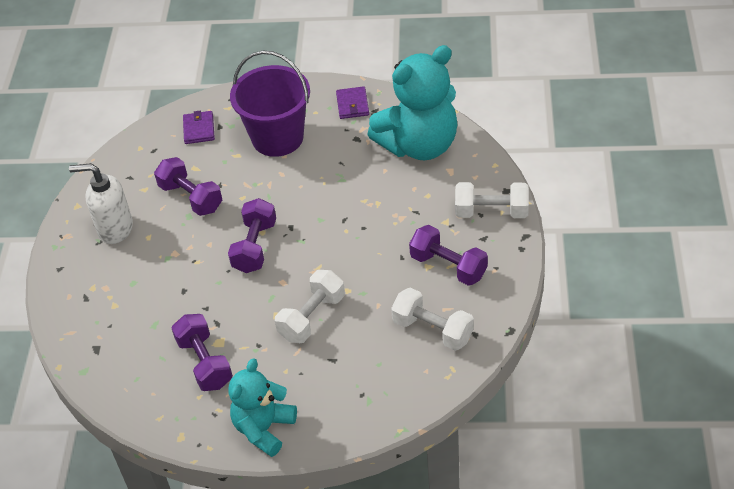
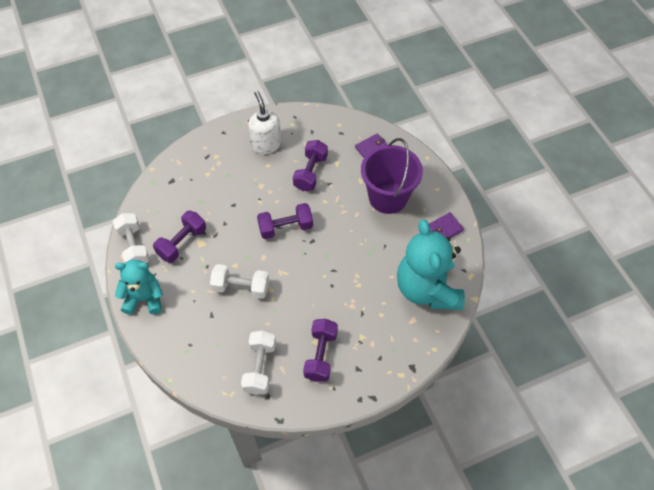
camera: 60 degrees right, 10 degrees up
turquoise teddy bear [367,45,457,160] -> turquoise teddy bear turned 45 degrees clockwise [397,219,465,310]
white dumbbell [455,182,529,218] -> white dumbbell moved to [113,213,150,263]

